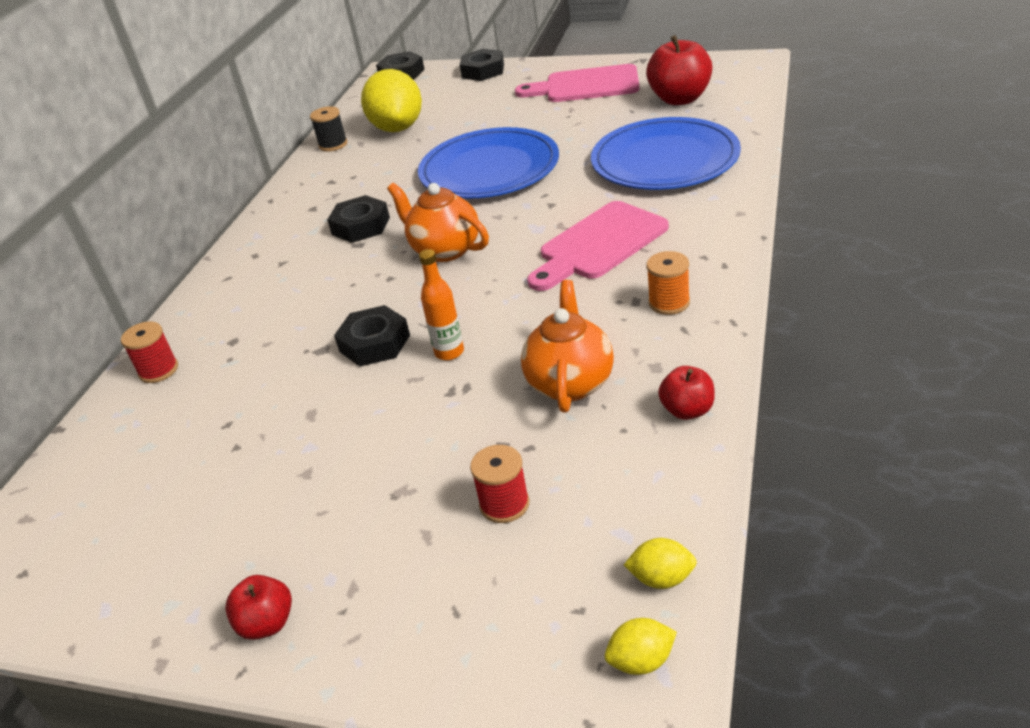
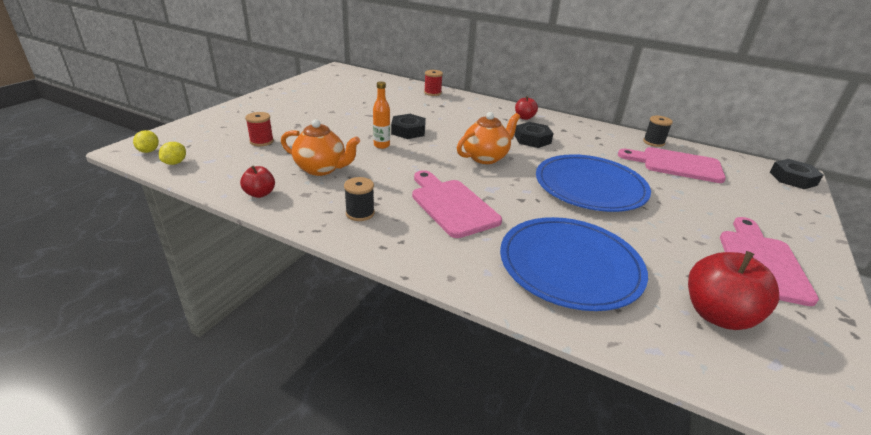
camera: 95 degrees right, 5 degrees down
red apple [225,575,292,640] -> red apple moved to [515,96,538,120]
yellow lemon [361,69,422,132] -> pink cutting board [618,147,726,183]
black nut [460,49,504,81] -> none
orange spool [647,251,690,315] -> black spool [344,177,375,221]

